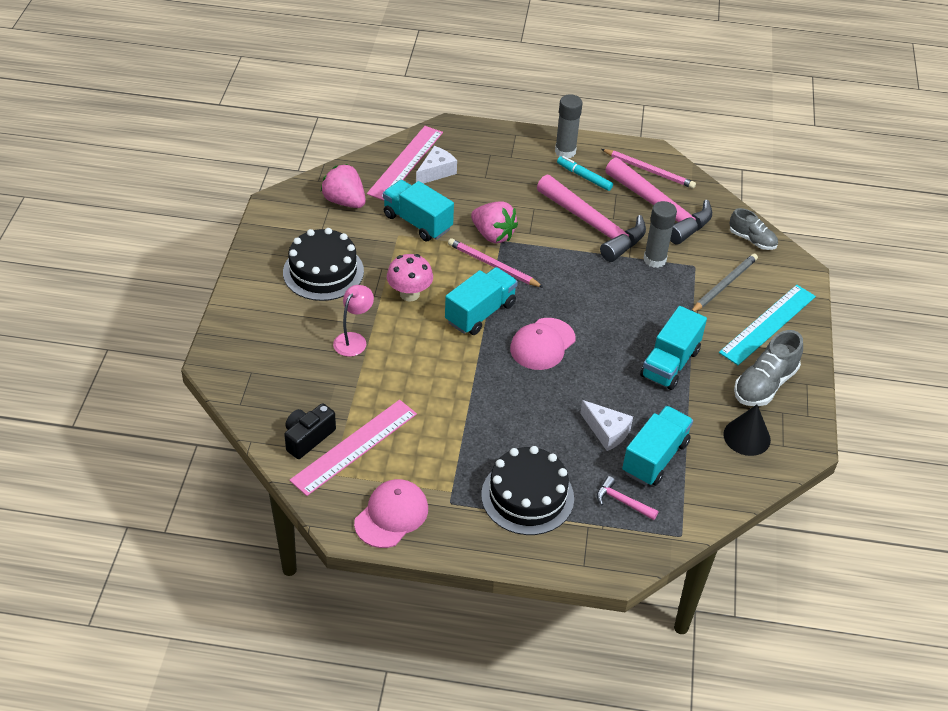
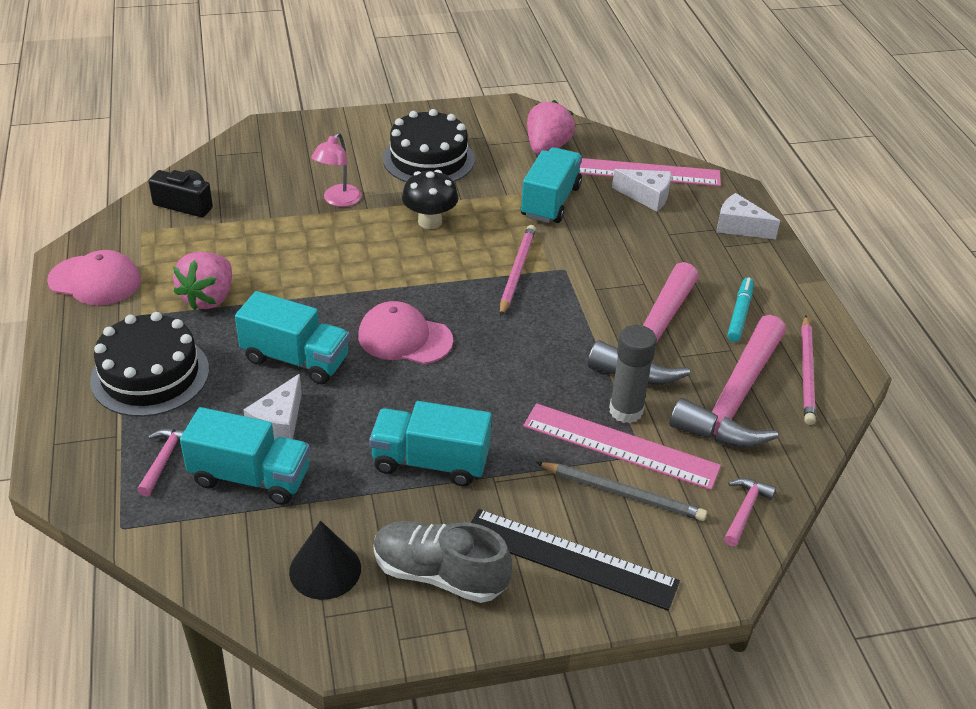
camera: 70 degrees right, 5 degrees down
pink ruler [289,400,417,496] -> pink ruler moved to [523,403,721,490]
pink lamp [333,285,374,357] -> pink lamp turned 105 degrees clockwise [311,132,362,207]
pink mushroom [387,254,433,302] -> black mushroom [402,170,458,229]
turquoise truck [445,267,518,335] -> turquoise truck moved to [235,291,350,384]
pink strawberry [471,201,518,243] -> pink strawberry moved to [173,252,232,310]
grey glue stick [555,94,582,158] -> none
turquoise ruler [719,285,816,365] -> black ruler [471,509,680,611]
grey shoe [730,208,778,250] -> pink hammer [724,478,776,546]
none -> white cheese [716,193,780,240]

